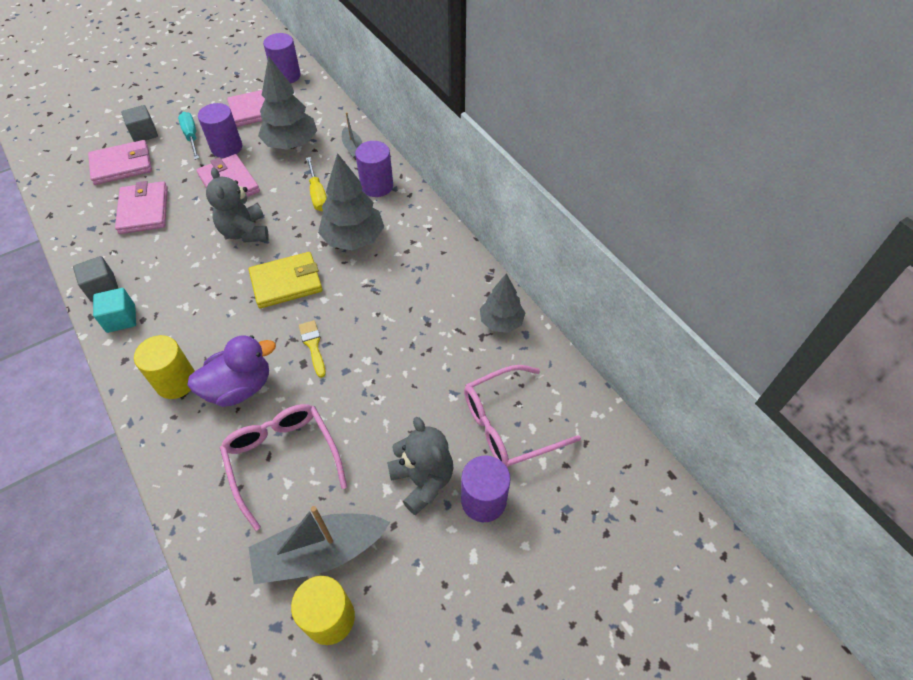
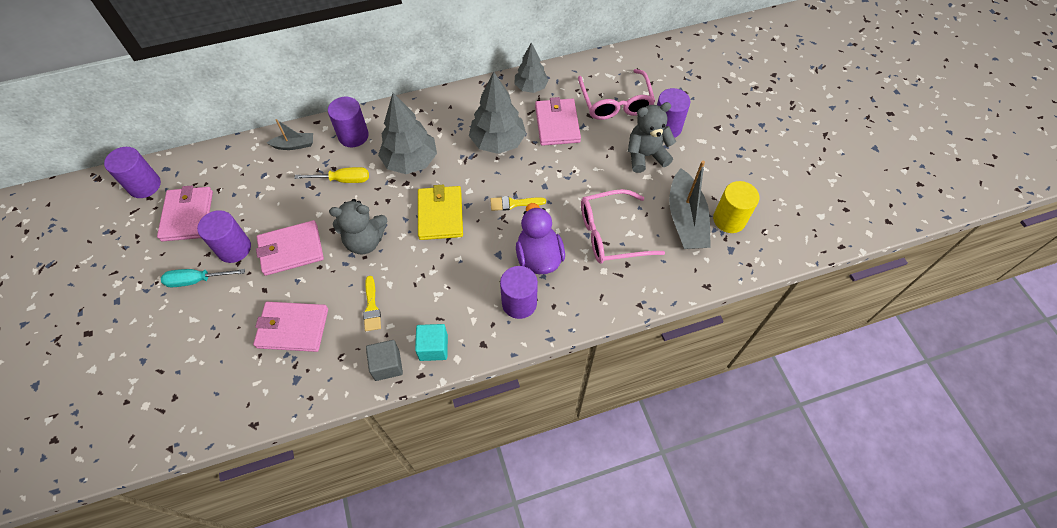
camera: 75 degrees left, 5 degrees up
pink wallet [88,140,152,185] -> pink wallet moved to [535,97,581,146]
grey cube [121,105,158,142] -> none
yellow cylinder [134,335,195,399] -> purple cylinder [500,266,538,319]
grey tree [258,56,317,150] -> grey tree moved to [469,72,526,154]
none -> yellow brush [363,276,381,331]

